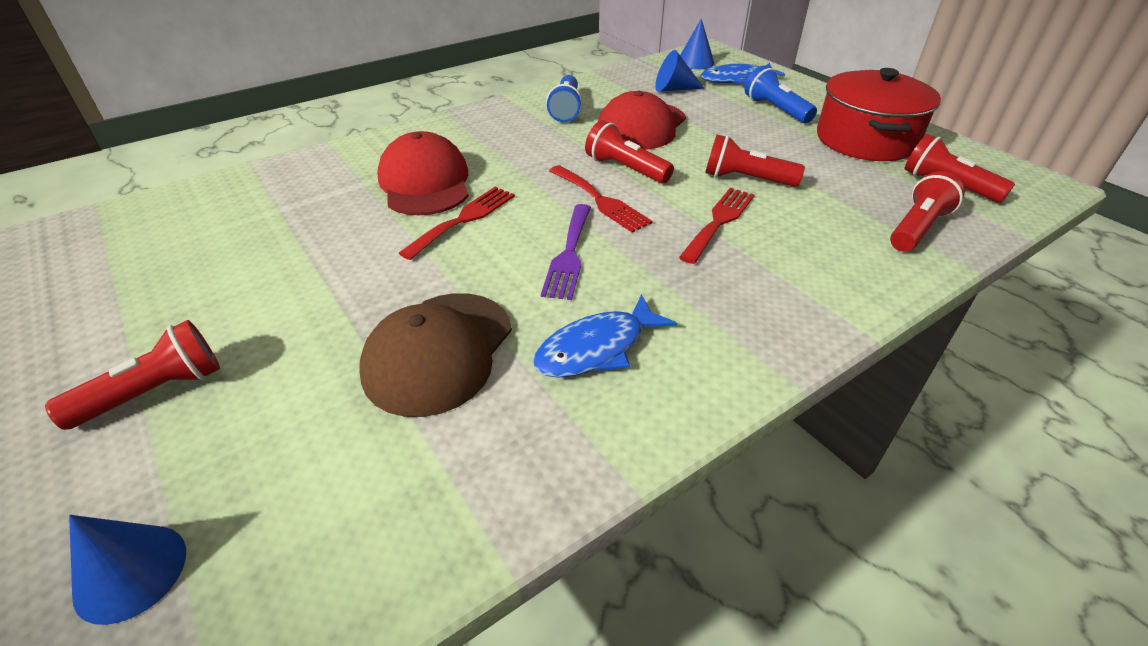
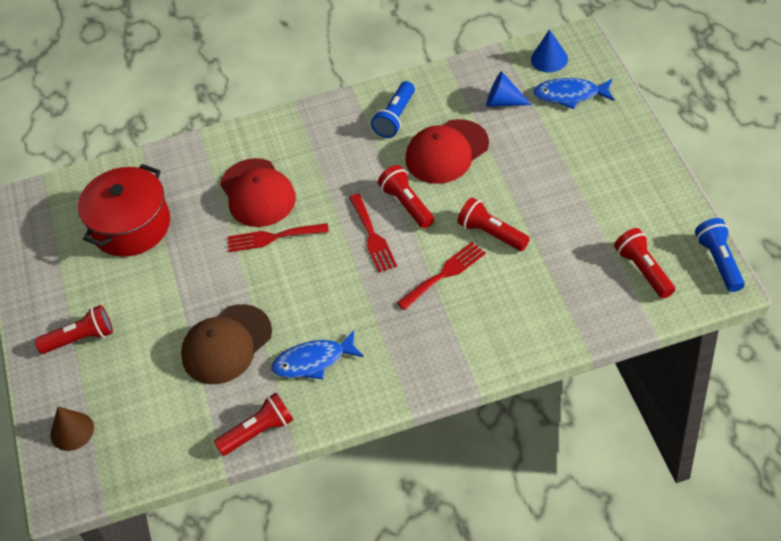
camera: 25 degrees right, 10 degrees up
blue cone [69,515,186,625] -> brown cone [50,407,94,451]
red cap [377,131,469,215] -> red cap turned 150 degrees clockwise [220,158,296,227]
red fork [399,187,515,260] -> red fork turned 150 degrees counterclockwise [228,223,329,252]
purple fork [541,204,591,300] -> none
blue flashlight [745,66,817,123] -> blue flashlight moved to [695,218,745,292]
red pot [817,68,941,161] -> red pot moved to [78,164,170,257]
red flashlight [890,171,965,252] -> red flashlight moved to [214,393,293,456]

